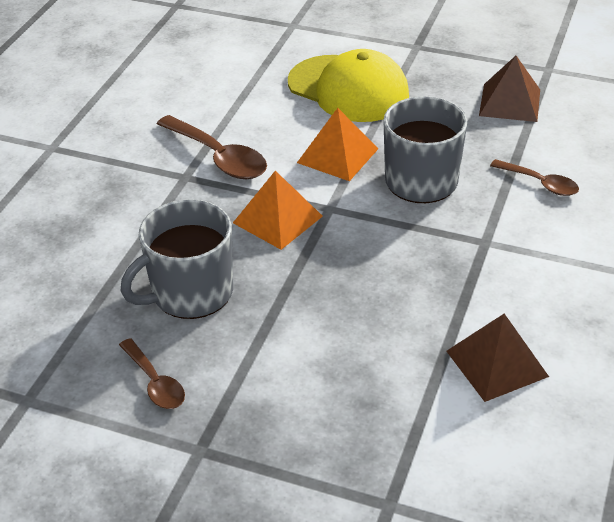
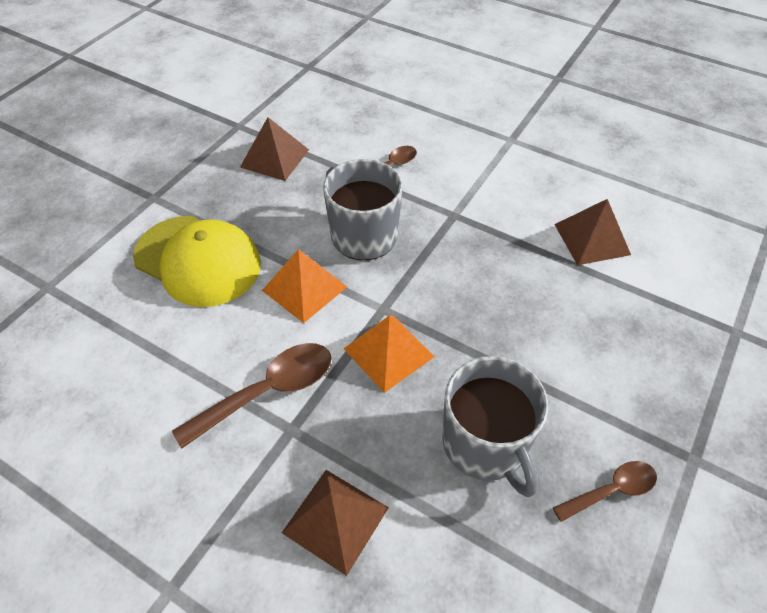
camera: 80 degrees left, 10 degrees up
yellow cap [288,49,409,122] -> yellow cap turned 75 degrees clockwise [133,216,261,307]
none -> brown pyramid [282,470,389,576]

